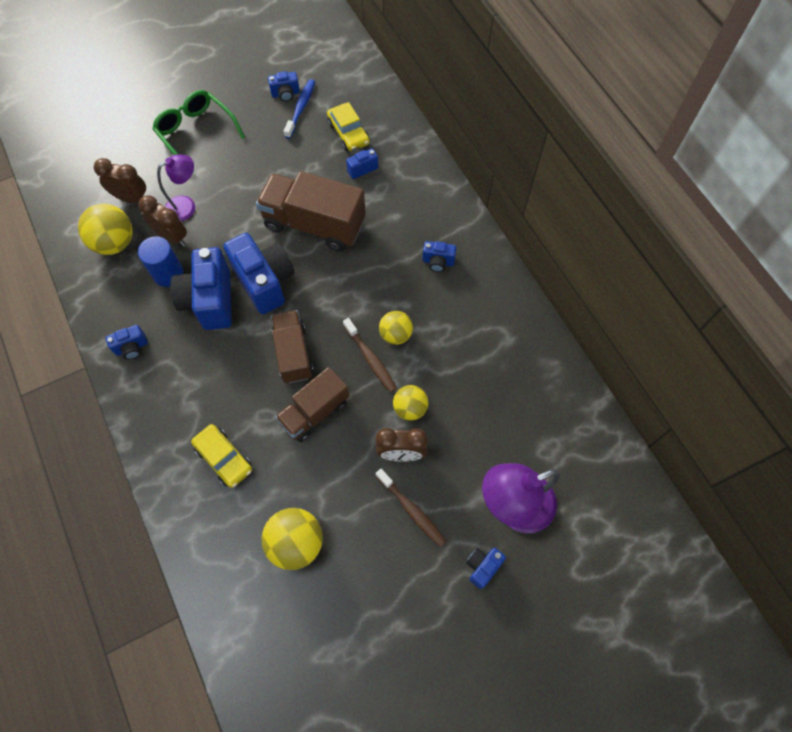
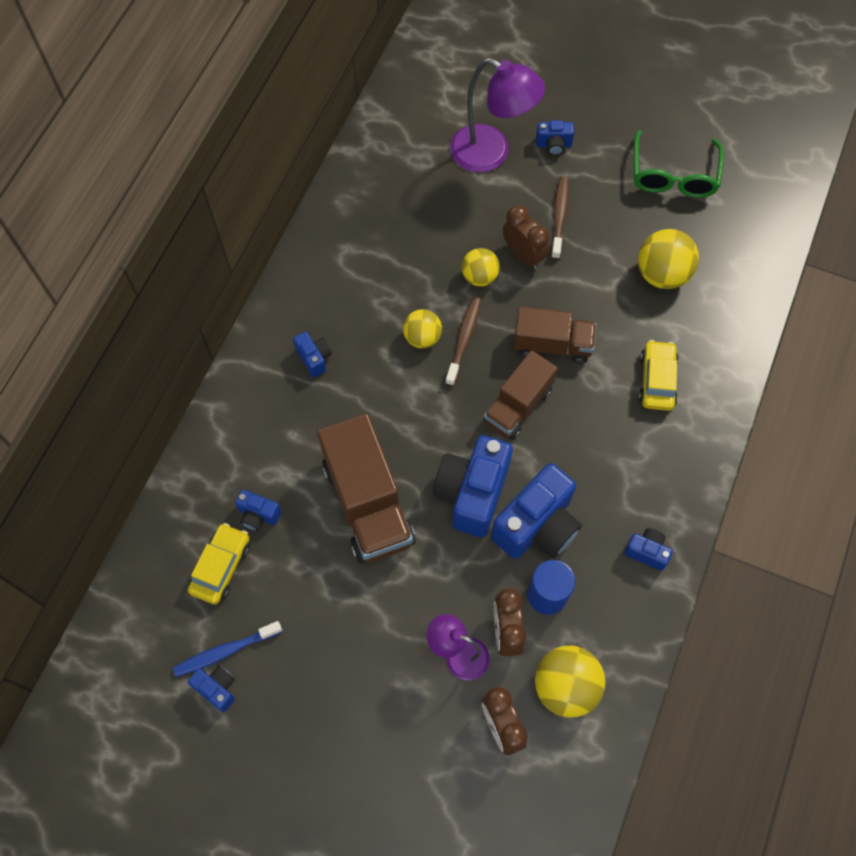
camera: 130 degrees left, 0 degrees up
green glasses [152,90,245,171] -> green glasses moved to [634,130,724,198]

